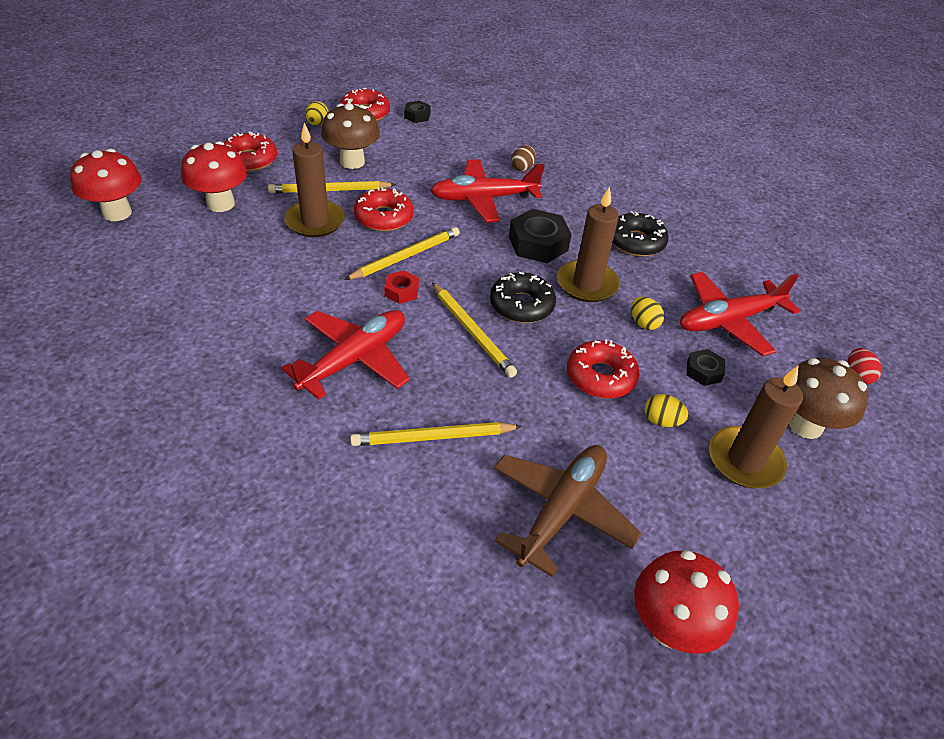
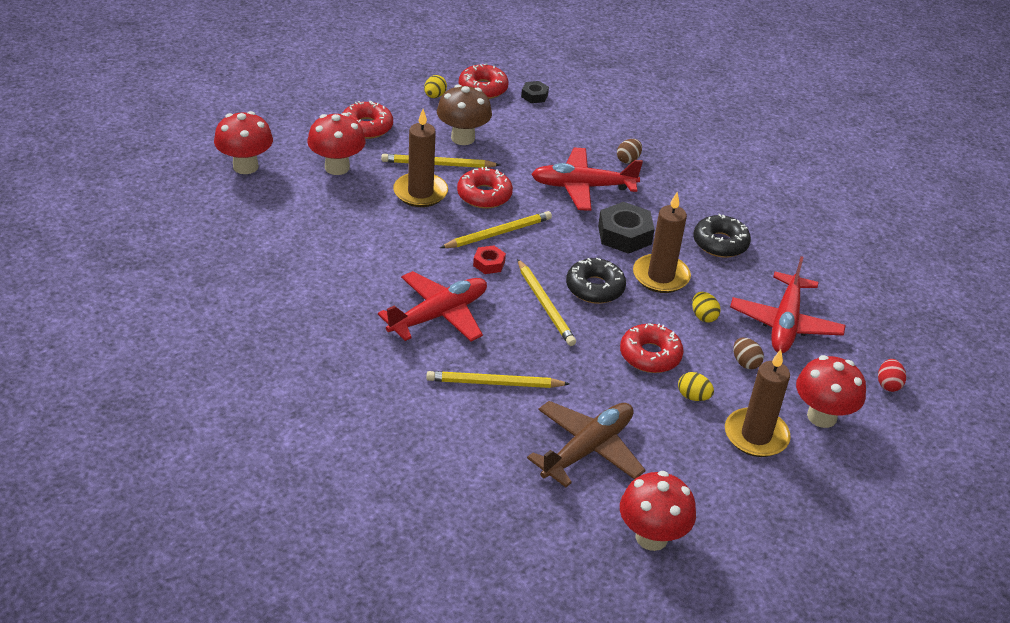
camera: 10 degrees right, 5 degrees down
red plane [680,272,800,356] -> red plane turned 60 degrees counterclockwise [730,256,846,353]
black nut [687,349,725,386] -> brown egg [733,338,764,369]
brown mushroom [789,358,868,439] -> red mushroom [796,355,866,428]

